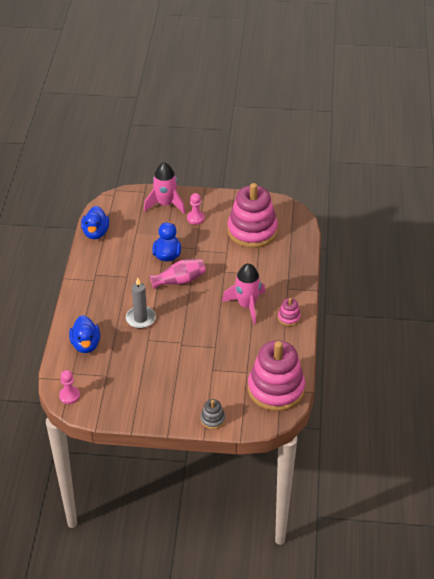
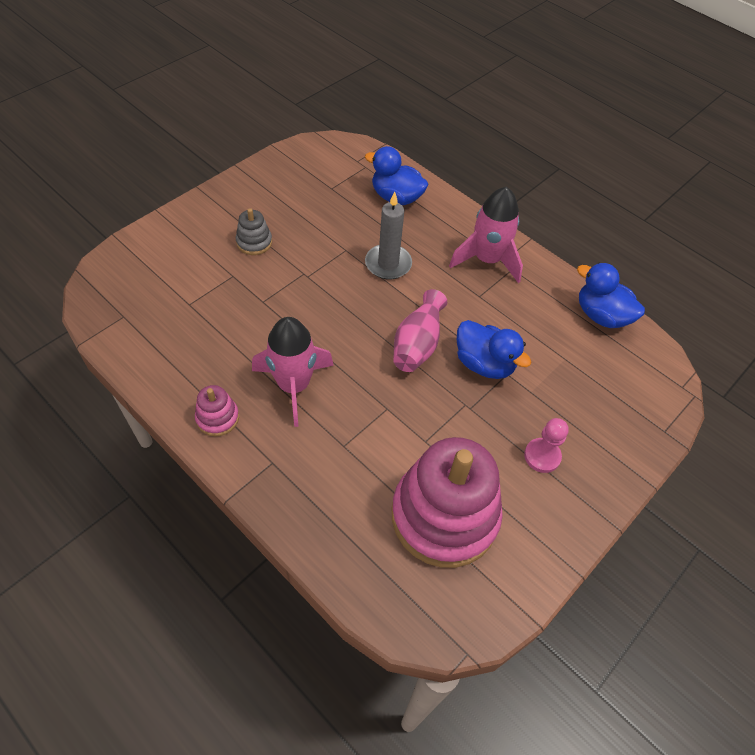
camera: 125 degrees right, 10 degrees up
pink pawn [59,370,80,404] -> none
pink rocket [144,162,185,214] -> pink rocket moved to [449,187,523,283]
grey stacking toy [200,399,225,429] -> grey stacking toy moved to [236,208,272,255]
pink stacking toy [248,341,305,411] -> none

